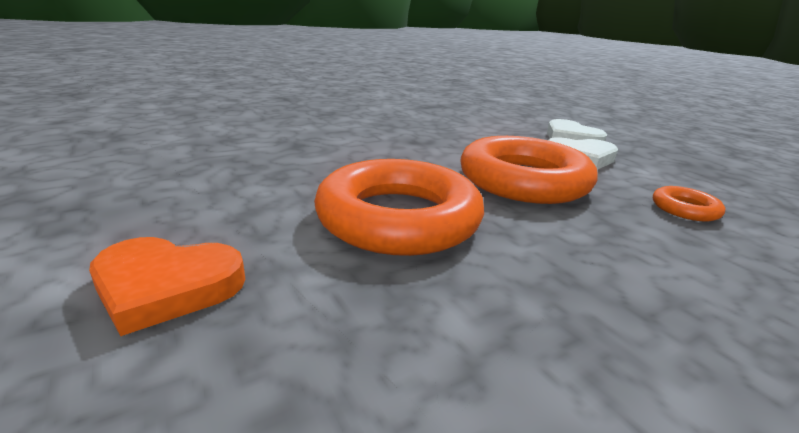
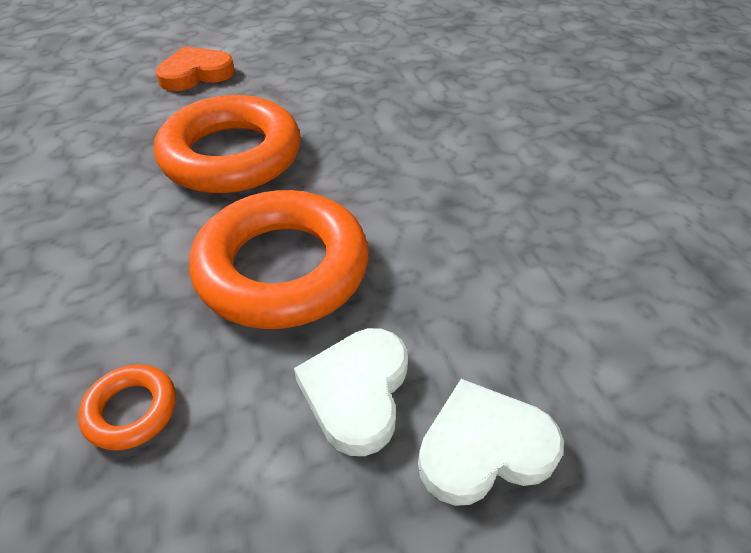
camera: 105 degrees right, 20 degrees up
orange heart [89,237,245,336] -> orange heart turned 45 degrees clockwise [156,46,235,91]

